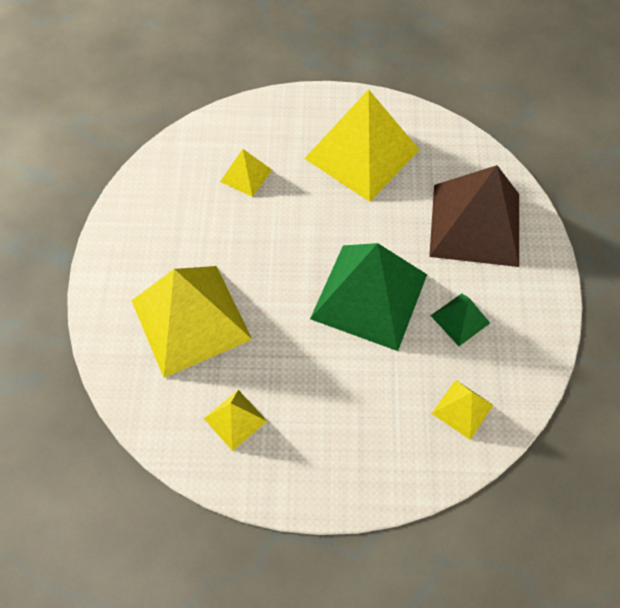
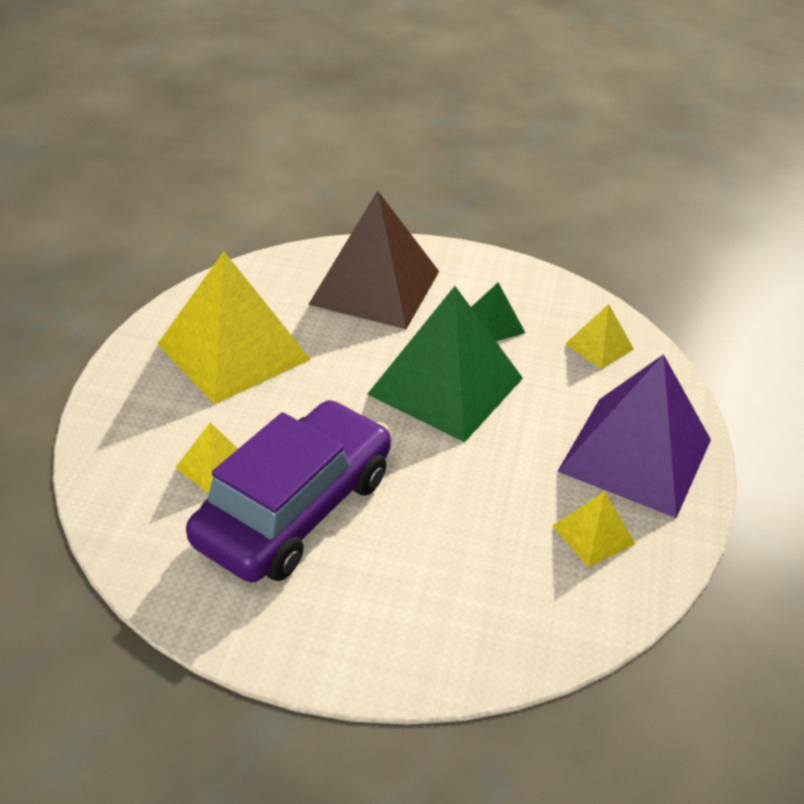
camera: 80 degrees left, 20 degrees down
yellow pyramid [131,266,252,378] -> none
none -> purple car [186,400,391,582]
none -> purple pyramid [557,354,711,518]

